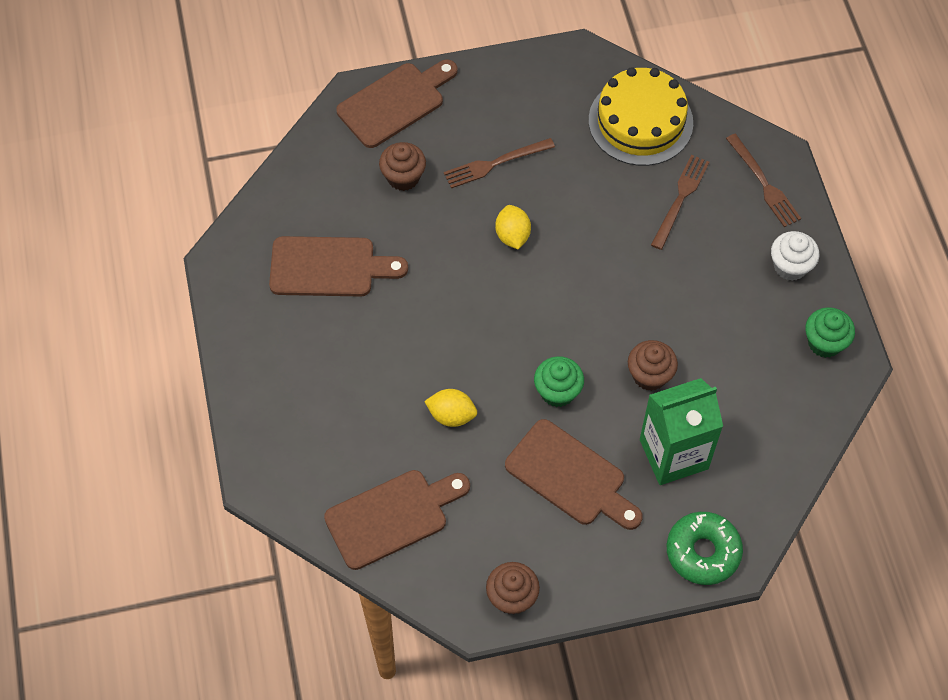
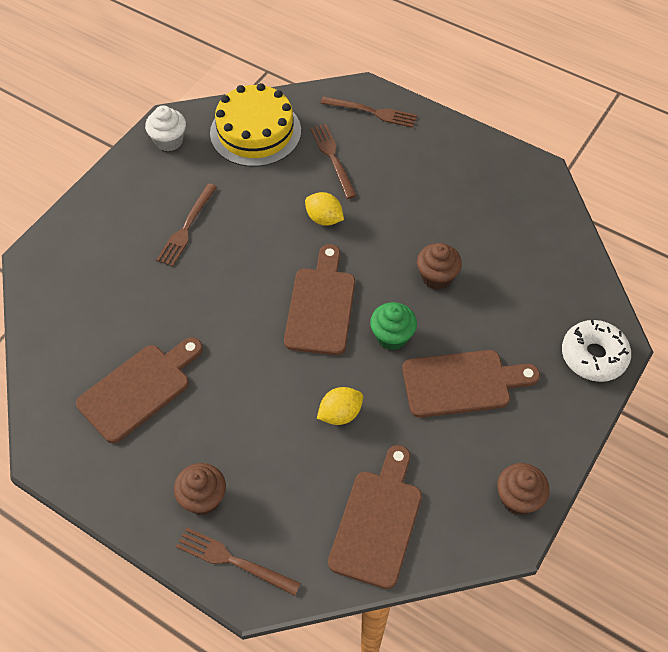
camera: 45 degrees left, 5 degrees down
brown cutting board [336,59,458,148] -> brown cutting board moved to [284,244,355,355]
brown cupcake [379,142,426,191] -> brown cupcake moved to [174,463,226,515]
yellow lemon [495,205,531,249] -> yellow lemon moved to [305,192,344,226]
green carton [640,378,723,485] -> none
green donut [667,512,743,585] -> white donut [562,320,631,382]
white cupcake [771,231,819,281] -> white cupcake moved to [145,106,186,151]
green cupcake [805,307,855,358] -> none
none -> brown fork [176,528,301,596]

